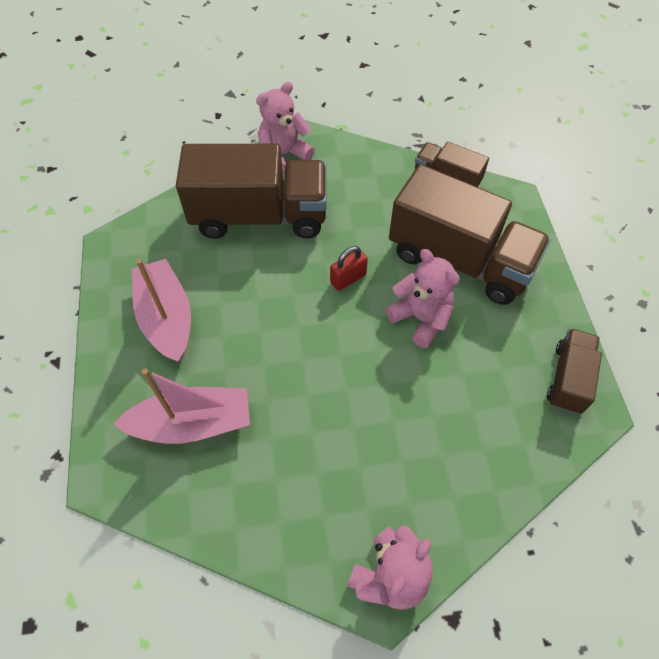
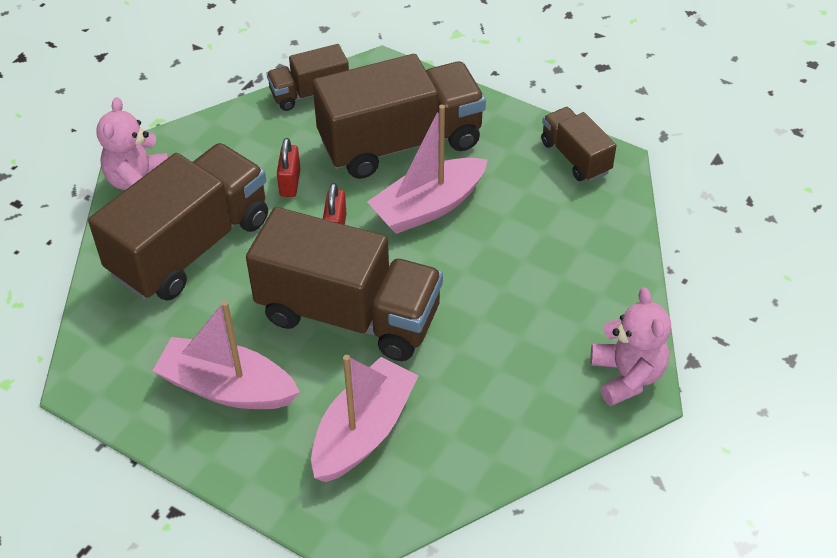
camera: 50 degrees left, 10 degrees down
pink teddy bear [386,249,460,348] -> pink boat [367,105,488,234]
none -> brown truck [246,207,443,361]
none -> red padlock [277,138,300,197]

